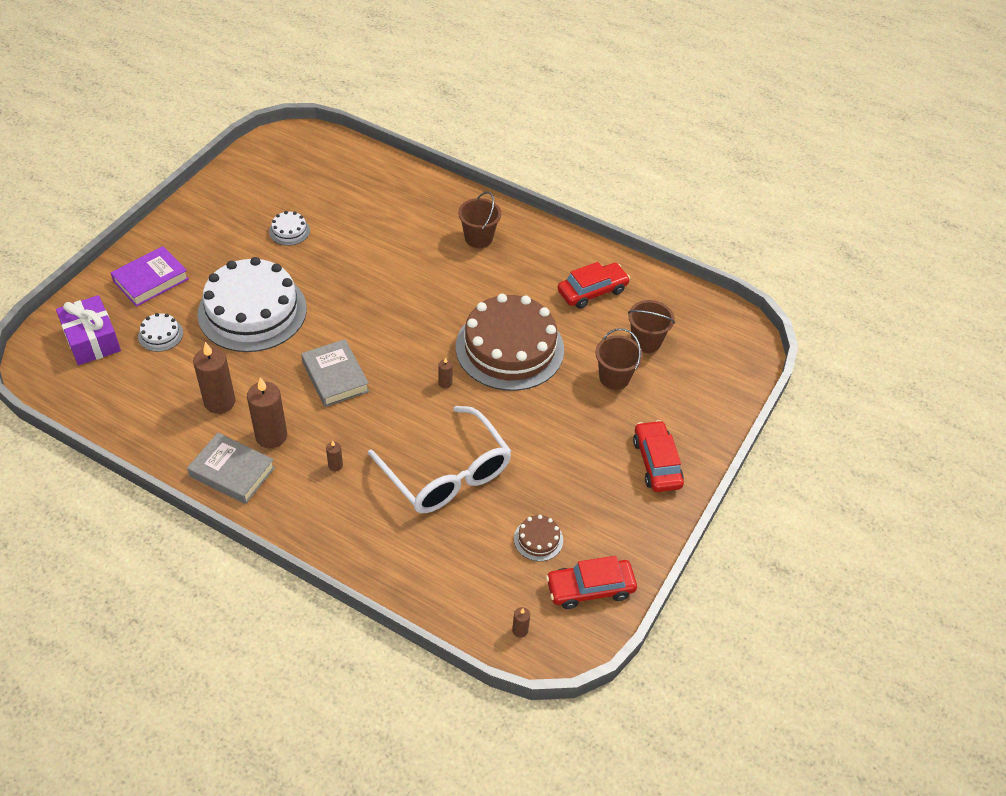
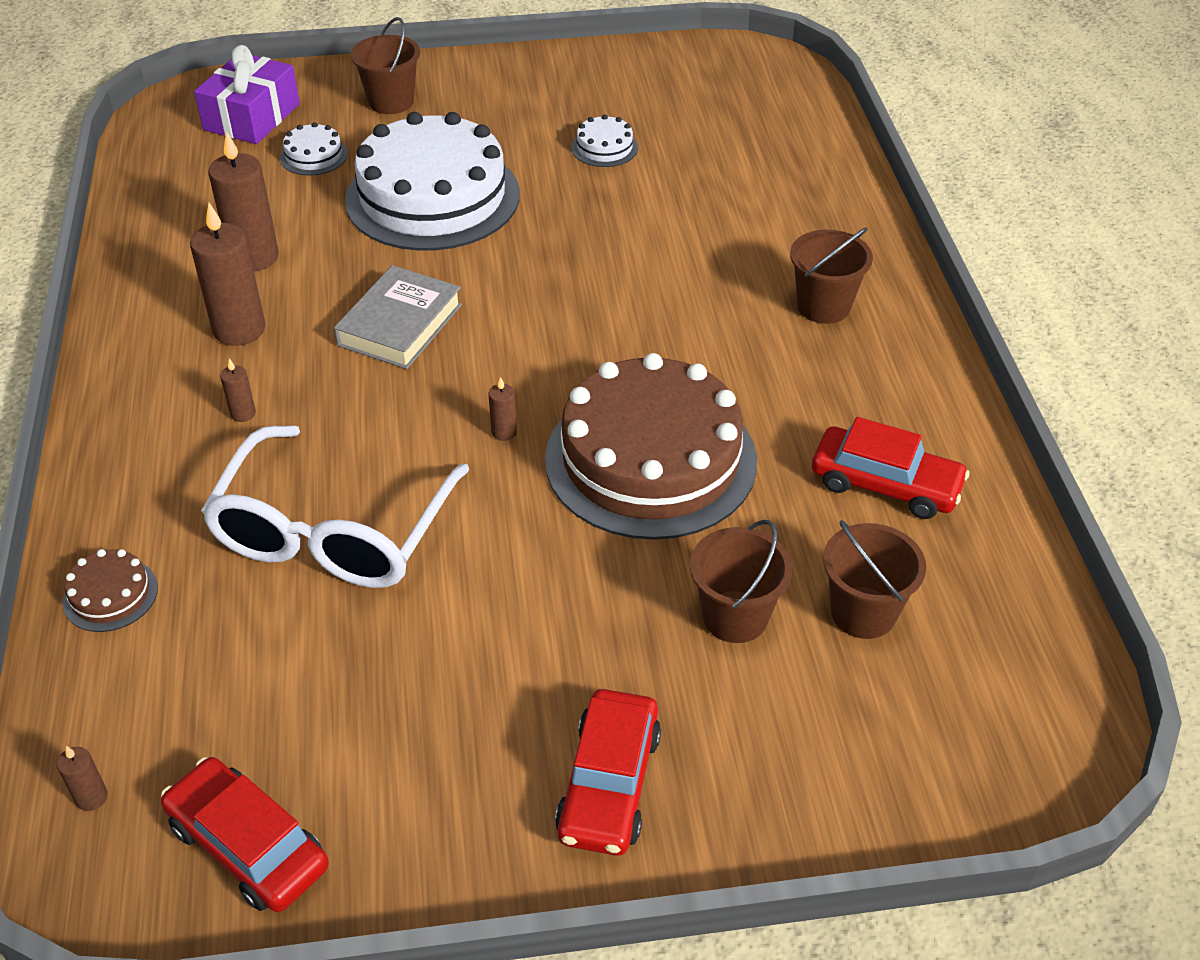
camera: 55 degrees right, 5 degrees down
purple book [111,246,189,307] -> brown bucket [351,17,420,114]
grey book [187,433,275,504] -> none
brown cake [514,515,563,561] -> brown cake moved to [62,549,158,632]
red car [633,420,684,492] -> red car turned 150 degrees clockwise [555,689,661,856]

